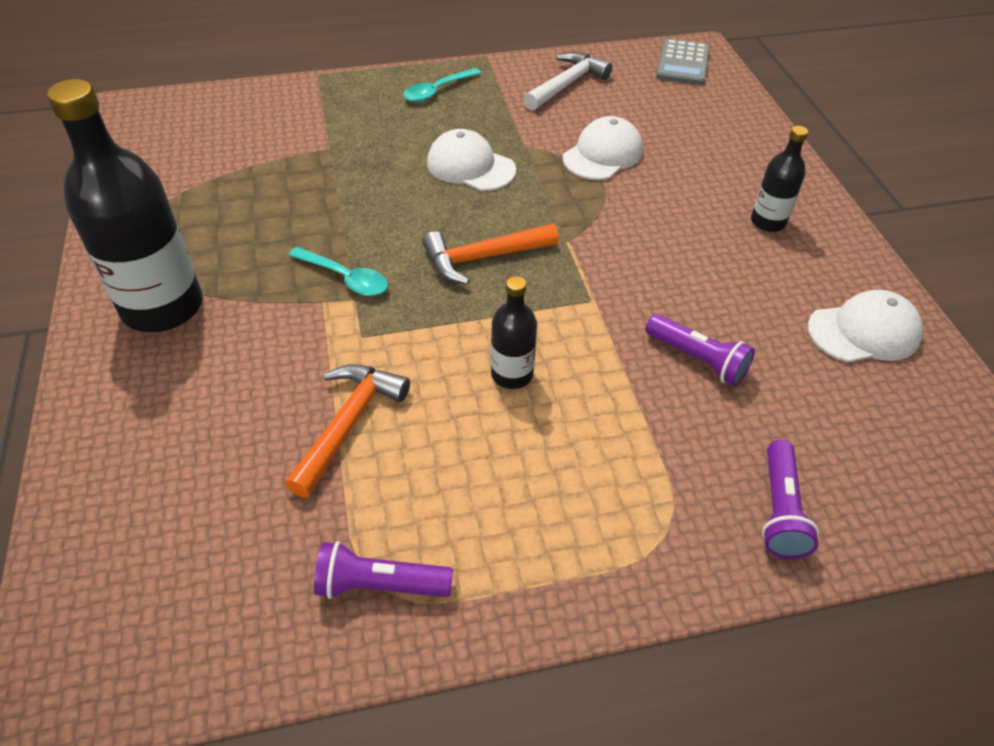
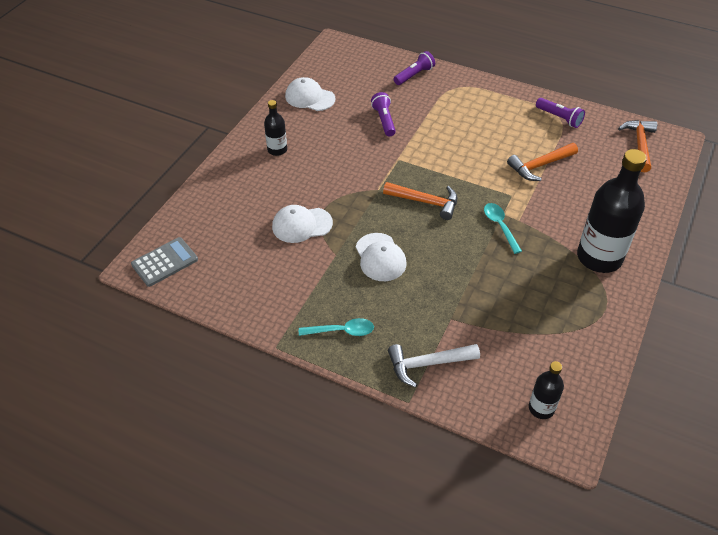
camera: 140 degrees left, 0 degrees up
black bottle [491,276,537,389] -> black bottle moved to [529,361,564,419]
white hammer [523,52,612,111] -> white hammer moved to [388,344,480,388]
none -> orange hammer [618,120,657,173]

